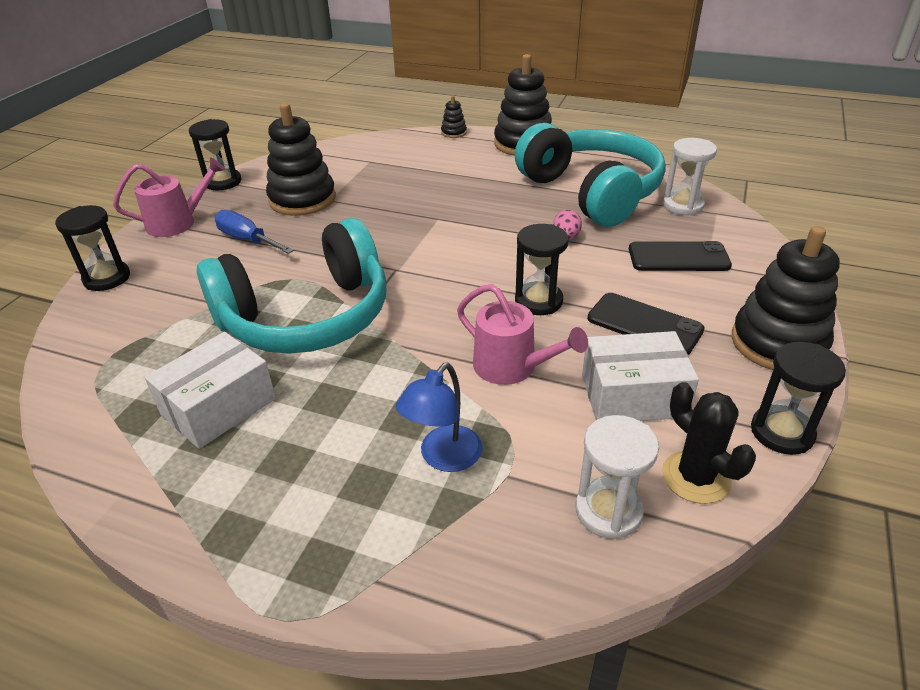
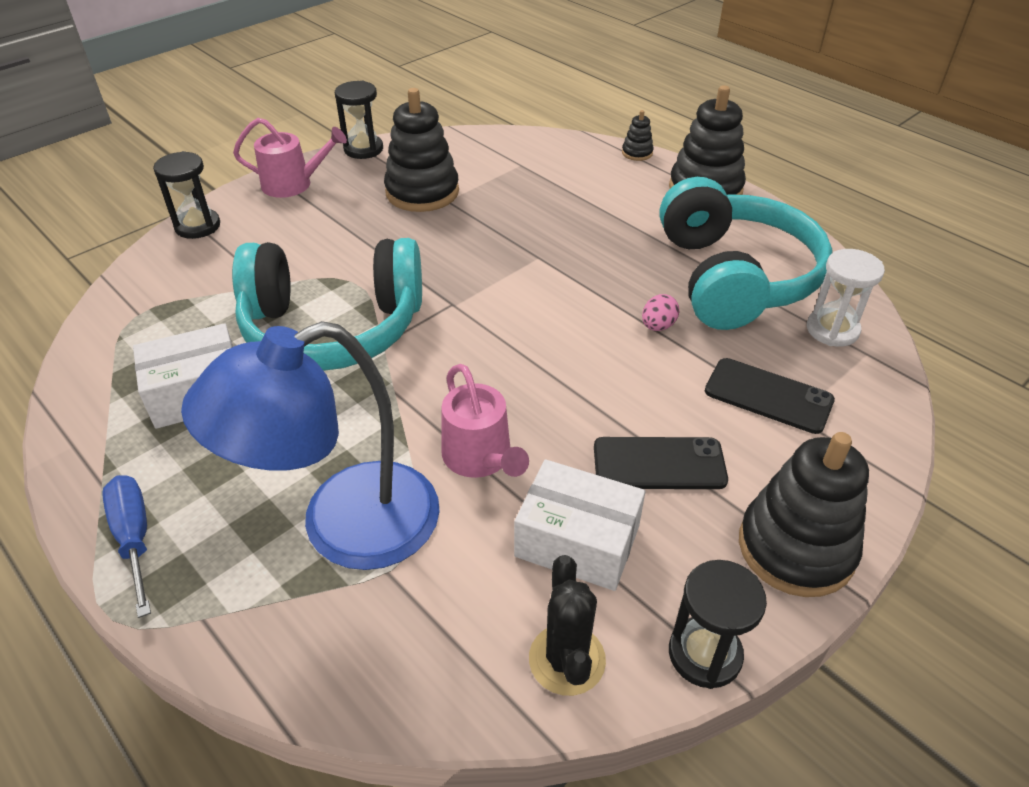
camera: 25 degrees right, 5 degrees up
blue screwdriver [215,210,294,254] -> blue screwdriver moved to [102,475,151,618]
blue lamp [396,363,482,472] -> blue lamp [181,321,440,570], size x2.05
black hourglass [515,224,568,315] -> none
white hourglass [575,415,659,539] -> none
black phone [587,293,705,355] -> black phone turned 60 degrees counterclockwise [594,437,728,489]

